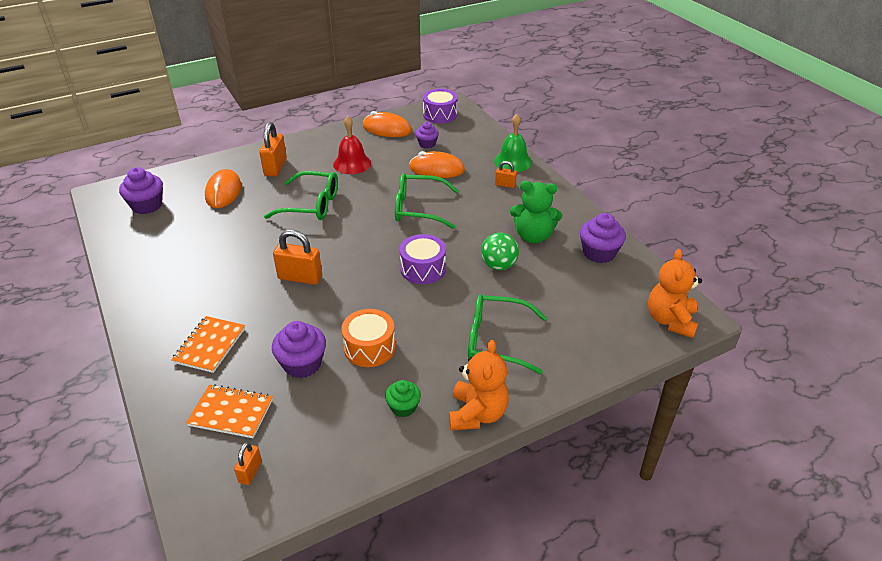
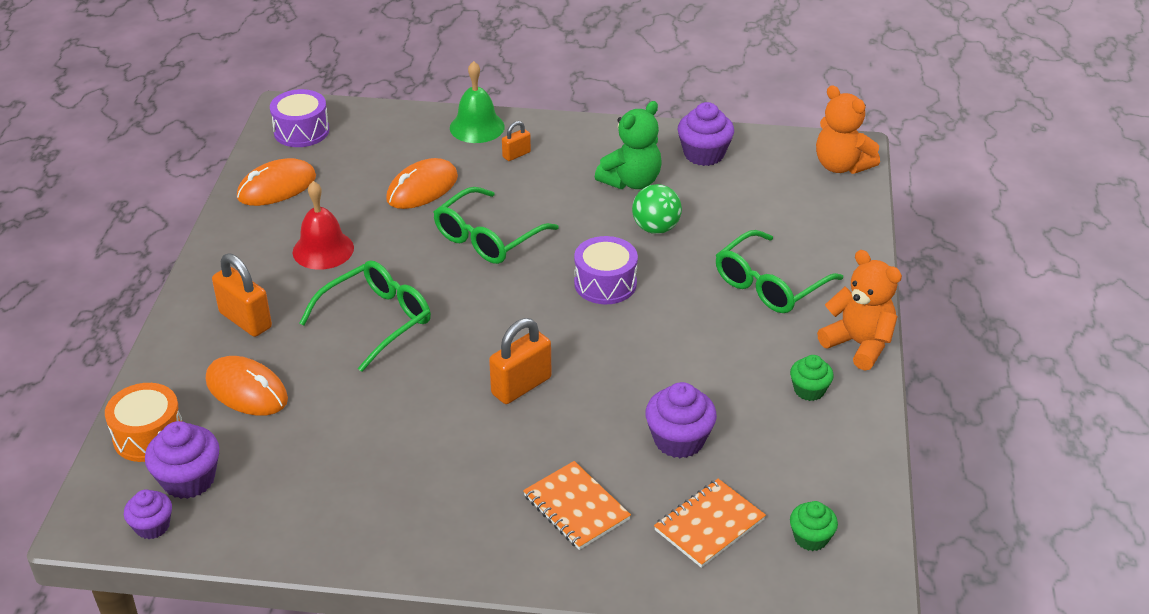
camera: 55 degrees left, 0 degrees up
orange padlock [234,442,262,485] -> green cupcake [790,501,838,551]
orange drum [341,309,395,367] -> orange drum moved to [105,383,182,462]
purple cupcake [416,122,439,148] -> purple cupcake moved to [124,489,172,539]

